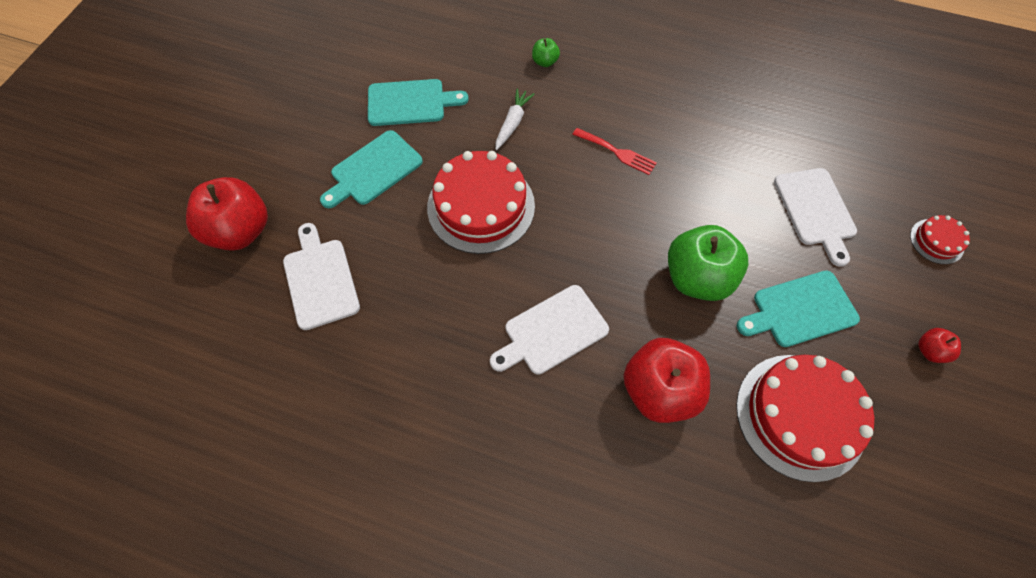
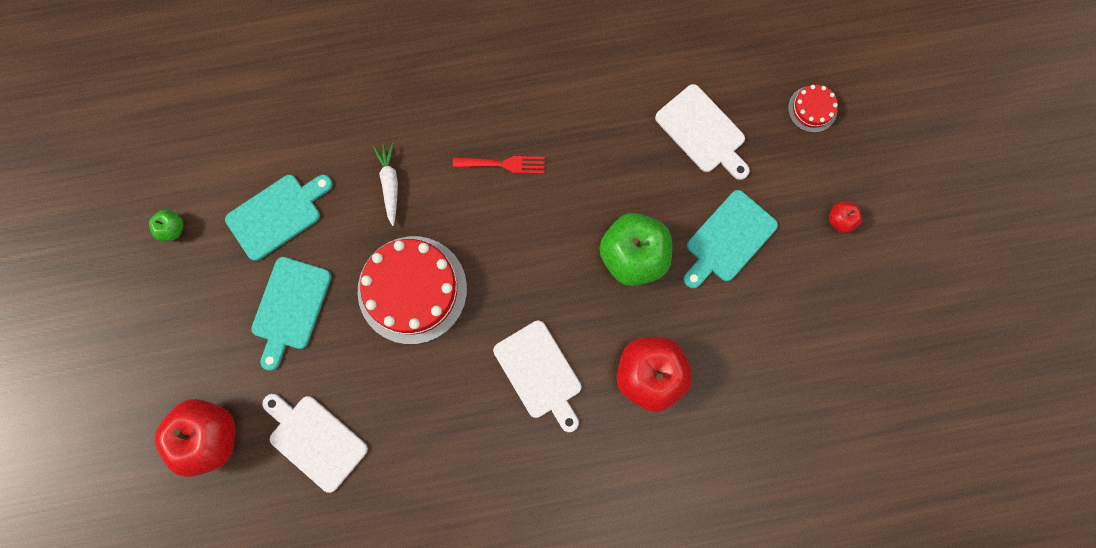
camera: 30 degrees left, 15 degrees up
white cutting board [490,285,609,375] -> white cutting board turned 60 degrees counterclockwise [493,320,581,432]
green apple [532,38,560,67] -> green apple moved to [149,210,183,241]
red cake [736,355,874,482] -> none

